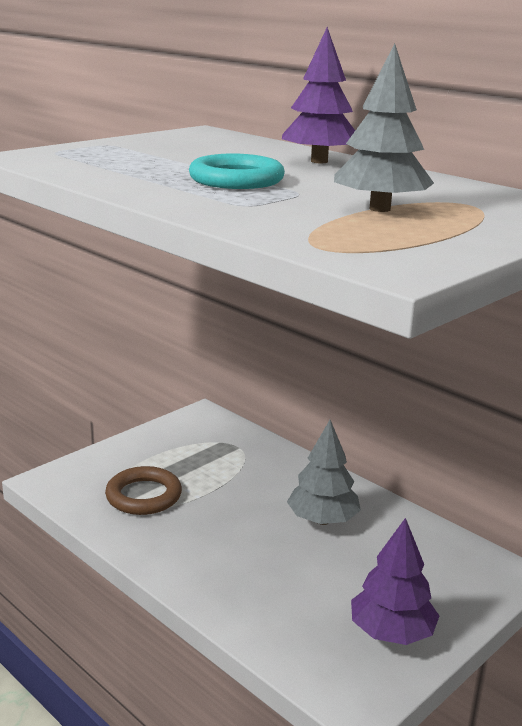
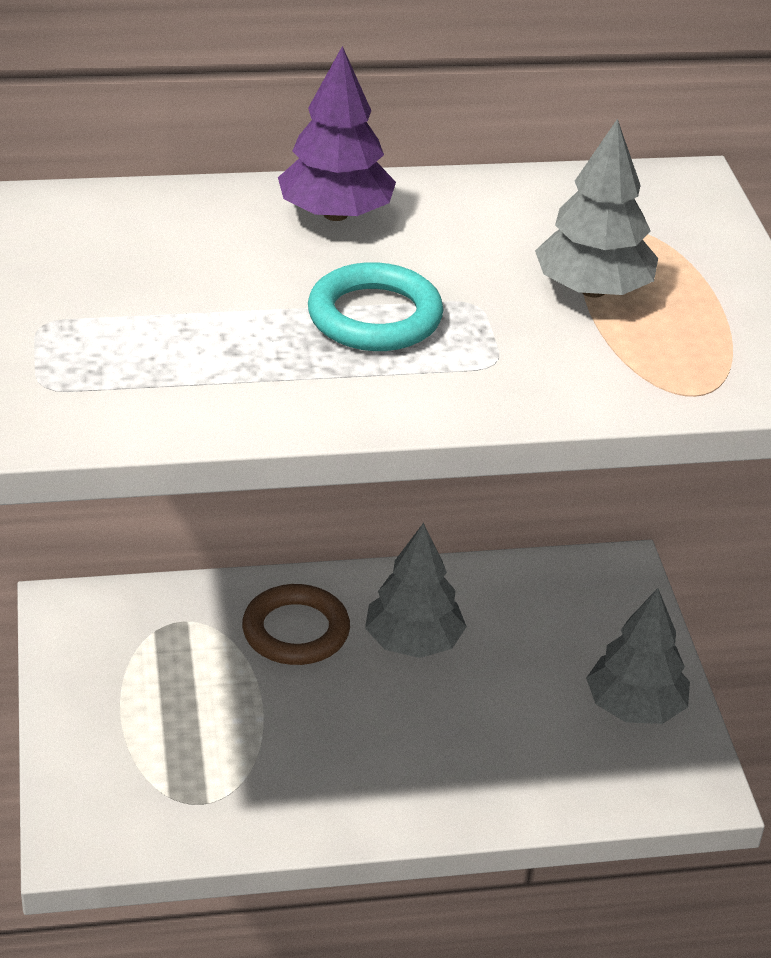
camera: 55 degrees left, 15 degrees up
brown ring [105,466,182,515] -> brown ring moved to [242,584,350,665]
purple tree [351,518,439,645] -> grey tree [586,588,690,724]

